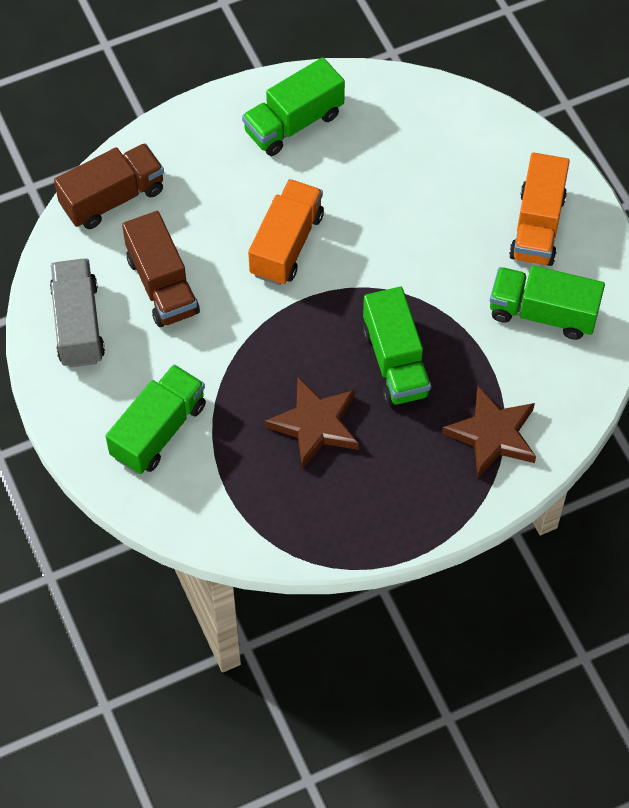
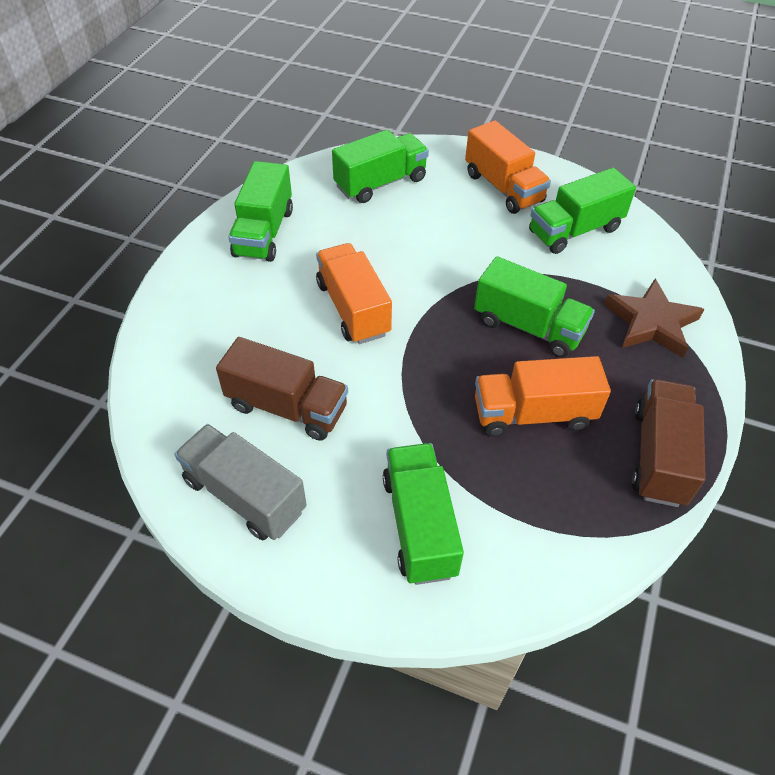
camera: 45 degrees left, 10 degrees down
brown truck [54,143,164,229] -> brown truck moved to [632,379,706,507]
brown star [265,377,359,469] -> orange truck [475,356,611,437]
none -> green truck [332,130,429,203]

